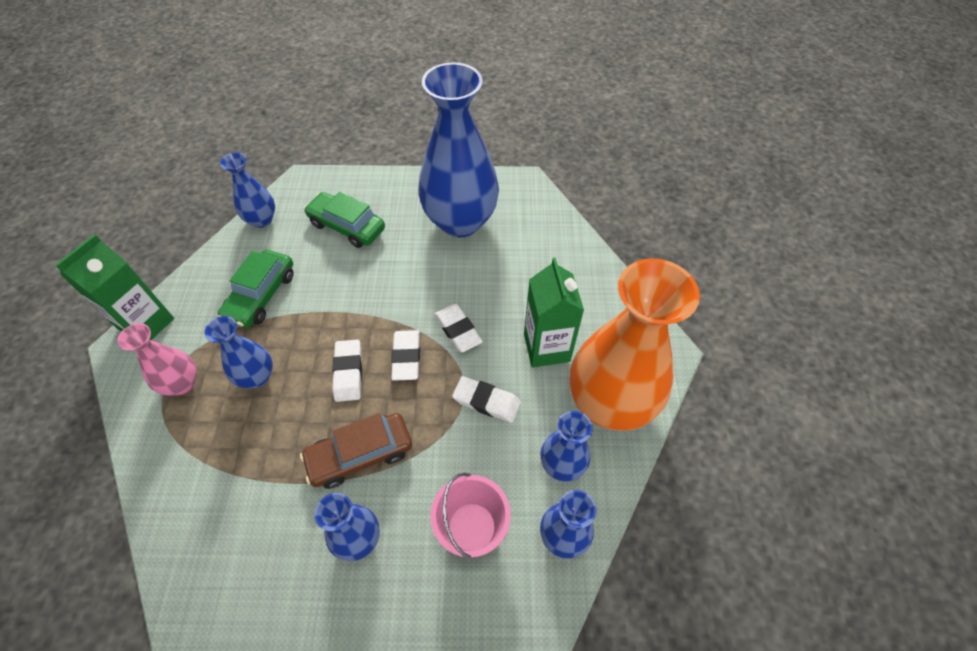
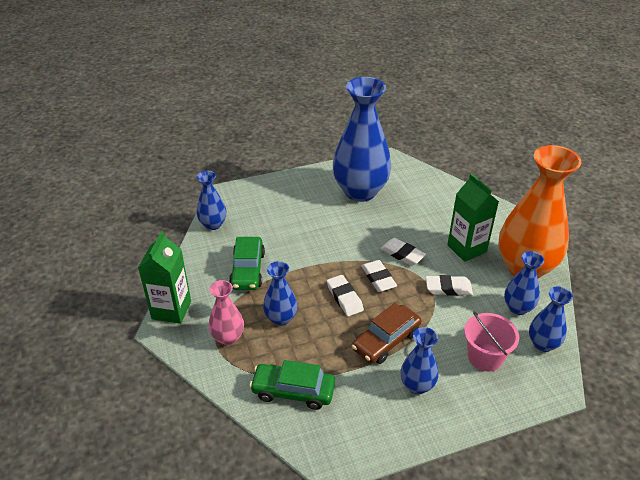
camera: 20 degrees left, 15 degrees down
green car [304,192,385,248] -> green car moved to [250,360,335,410]

